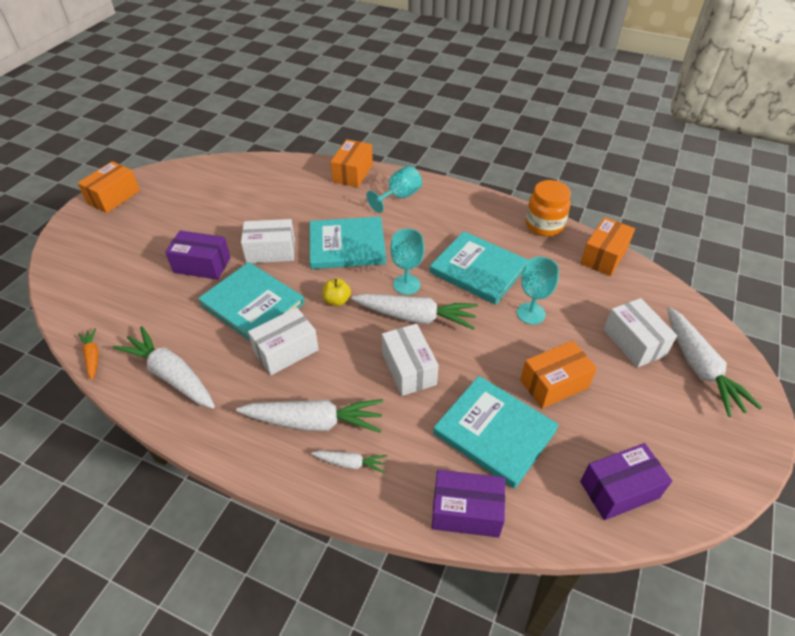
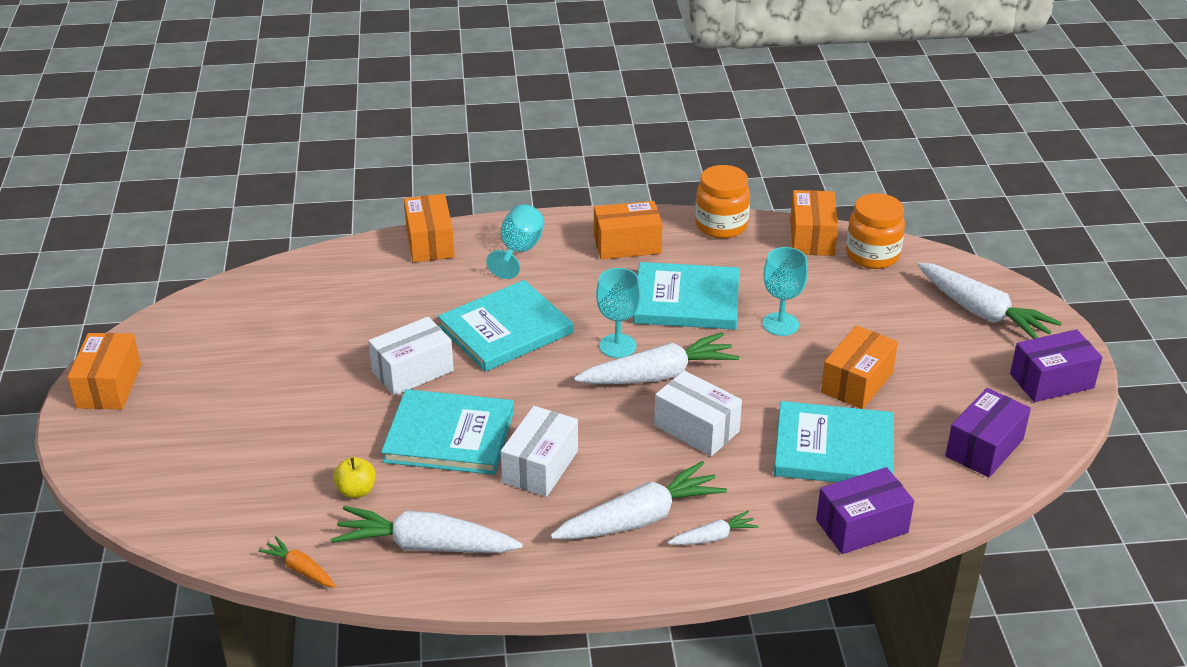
camera: 30 degrees left, 10 degrees down
purple box [165,231,231,280] -> purple box moved to [1010,329,1103,402]
yellow apple [322,278,351,306] -> yellow apple moved to [333,457,376,498]
white box [603,298,677,368] -> none
none -> orange box [594,201,662,259]
none -> orange jar [846,193,905,269]

